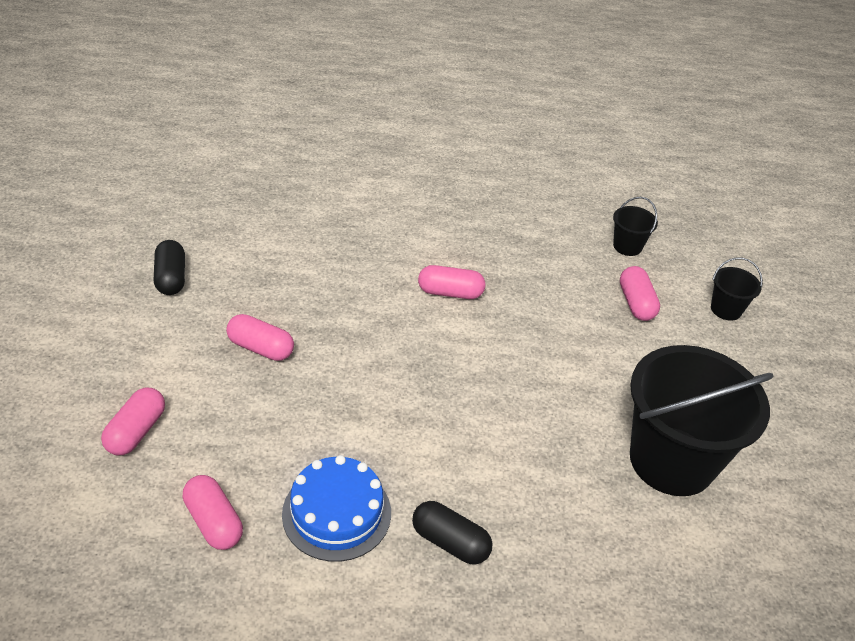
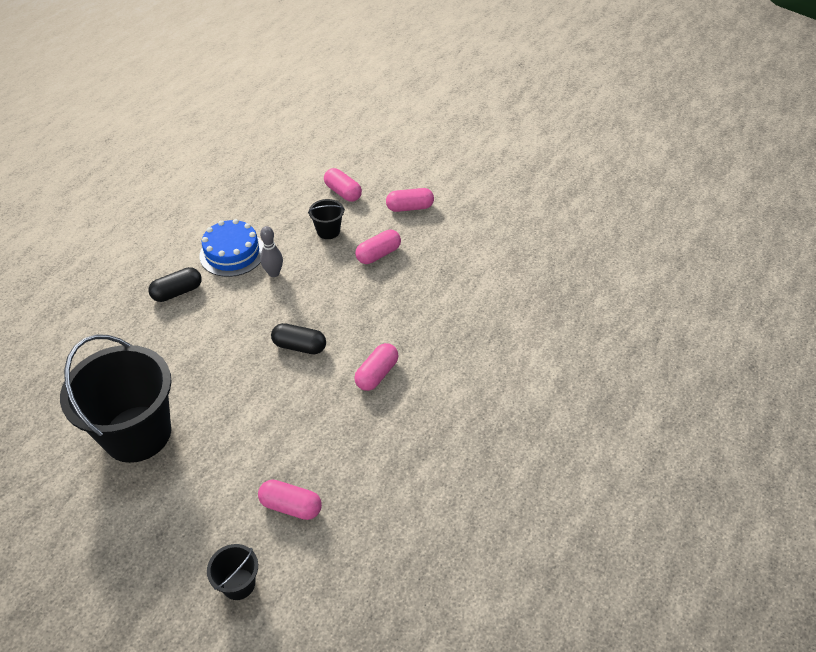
camera: 120 degrees right, 5 degrees up
black capsule [154,240,185,295] -> black capsule moved to [271,323,326,354]
pink capsule [182,475,243,550] -> pink capsule moved to [386,188,434,212]
black bucket [613,197,658,256] -> black bucket moved to [308,199,345,239]
none -> grey bowling pin [260,226,283,277]

